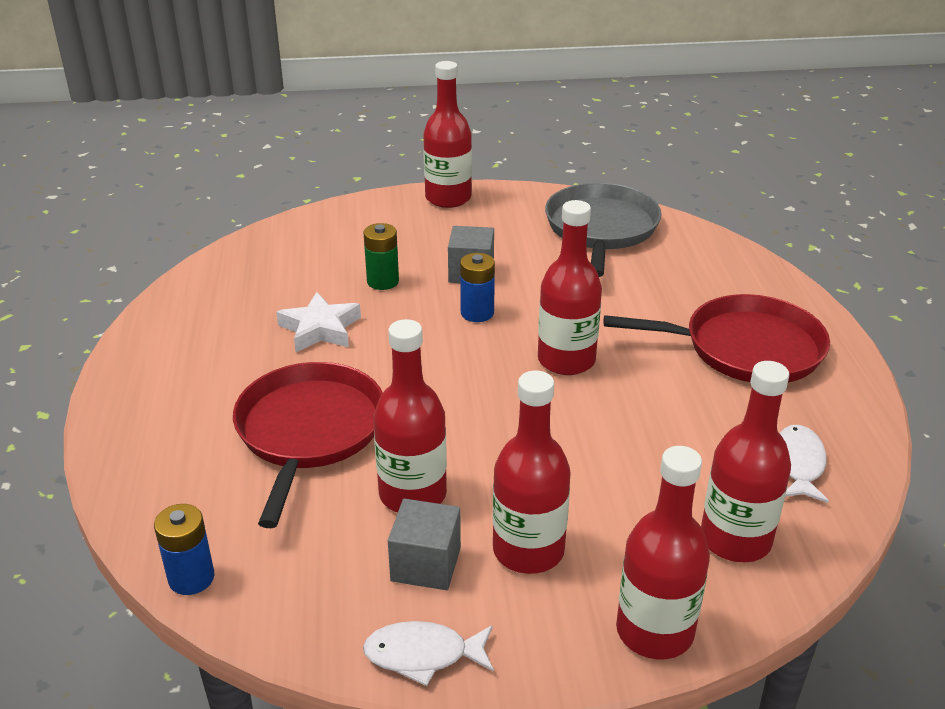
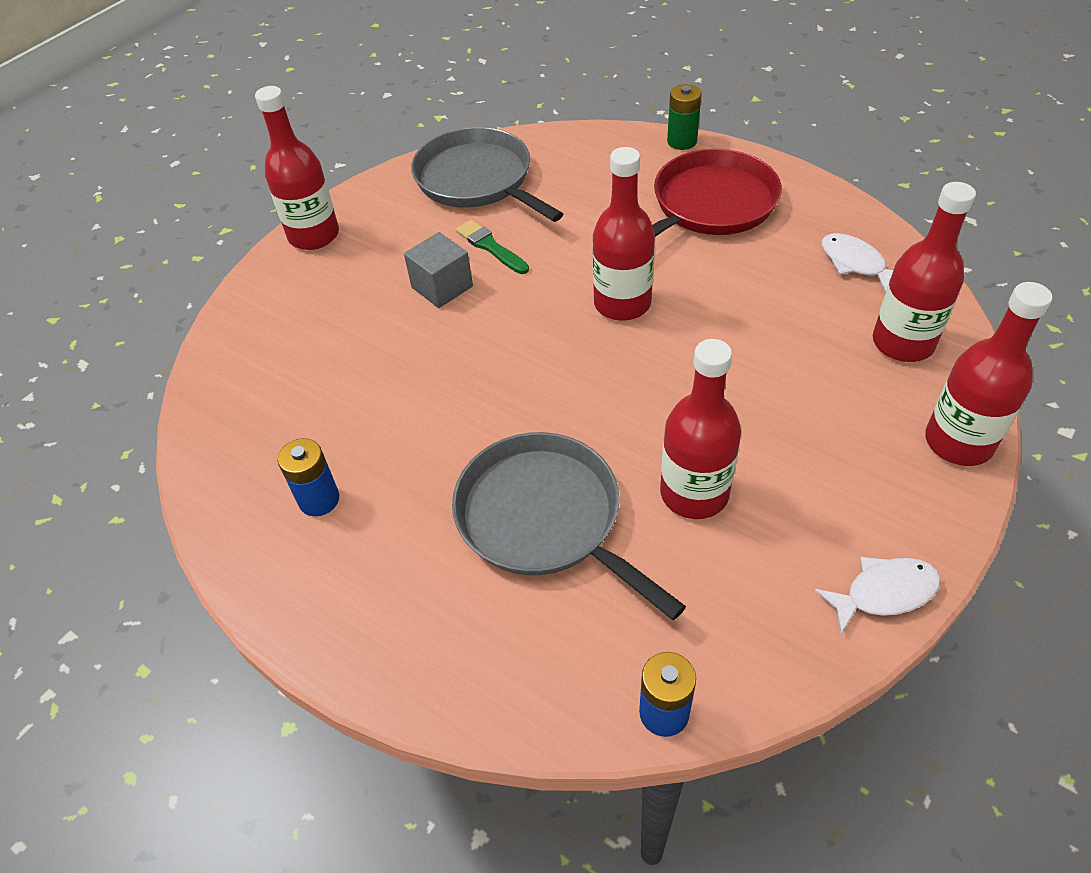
camera: 45 degrees left, 15 degrees up
red pan [233,362,383,528] -> grey pan [452,432,686,620]
white star [276,292,361,352] -> none
green battery [363,223,399,290] -> green battery moved to [667,84,701,150]
white fish [363,621,494,686] -> white fish turned 150 degrees counterclockwise [815,557,941,634]
grey cube [388,499,461,590] -> none
blue battery [460,253,495,322] -> blue battery moved to [278,438,339,516]
red bottle [493,370,571,574] -> none
none -> green brush [456,220,529,274]

